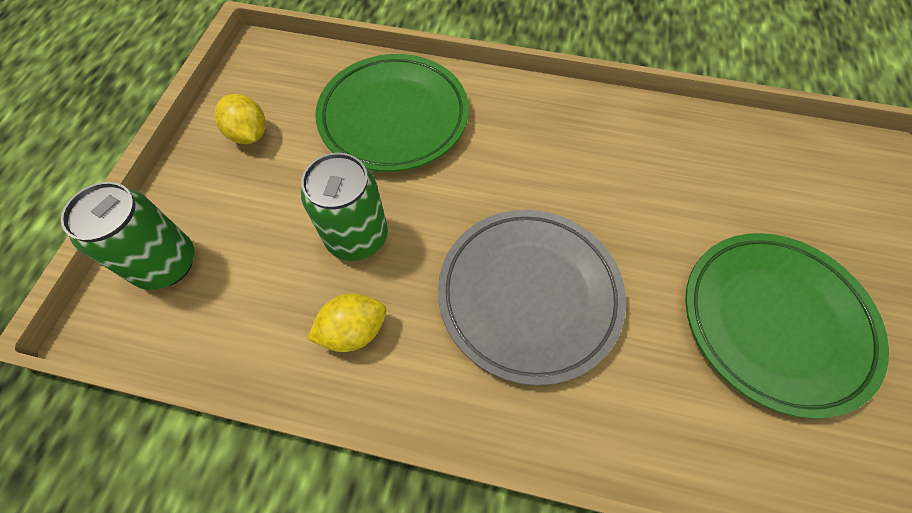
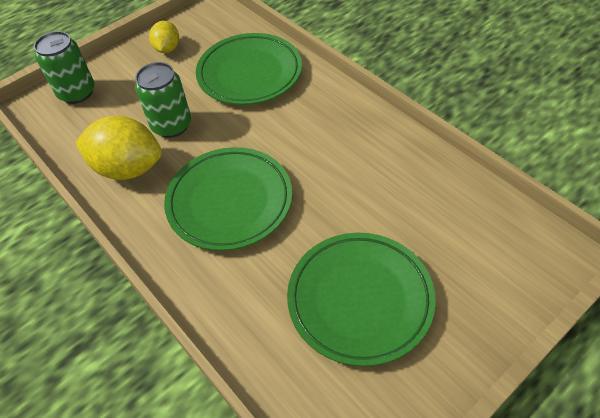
camera: 40 degrees right, 10 degrees down
yellow lemon [307,293,386,352] -> yellow lemon [75,116,162,180], size x1.79
grey plate [438,210,626,385] -> green plate [164,147,292,251]

